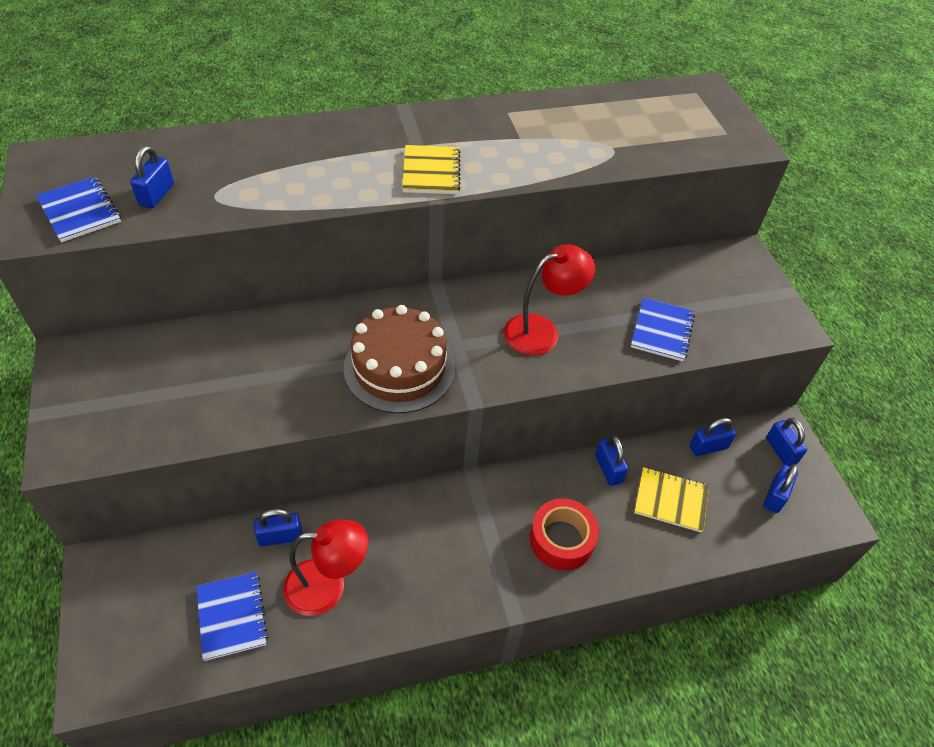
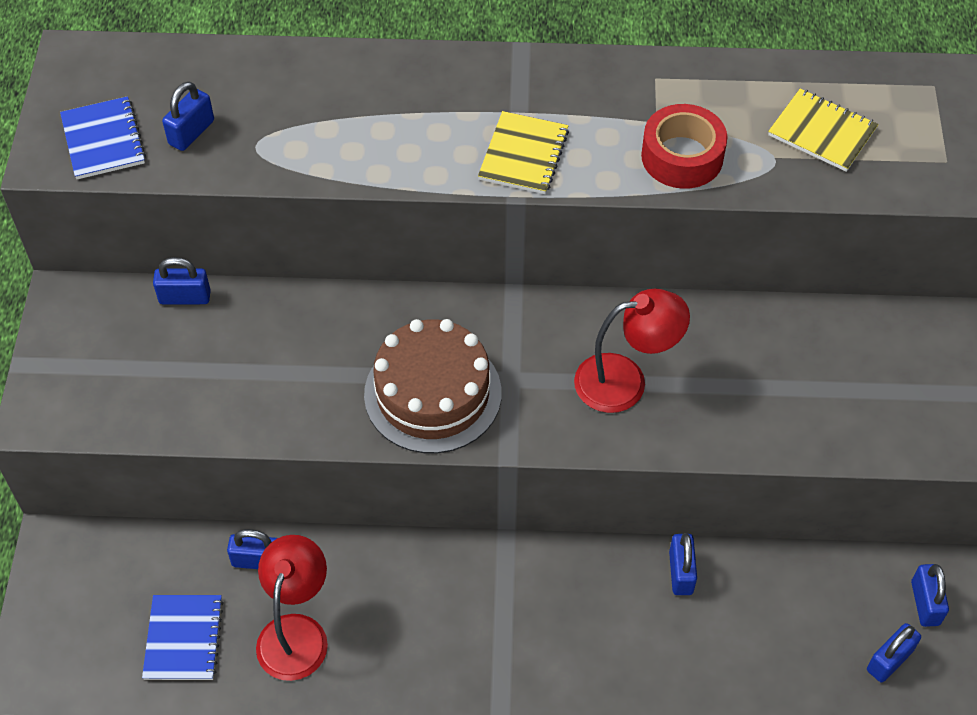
camera: 20 degrees right, 5 degrees up
red lamp [283,520,368,616] -> red lamp turned 90 degrees counterclockwise [256,535,328,681]
red tape [530,498,599,571] -> red tape moved to [641,104,727,189]
blue notebook [631,297,695,361] -> none
yellow notebook [634,467,709,533] -> yellow notebook moved to [768,89,878,172]
blue padlock [690,418,736,456] -> blue padlock moved to [153,257,211,304]

